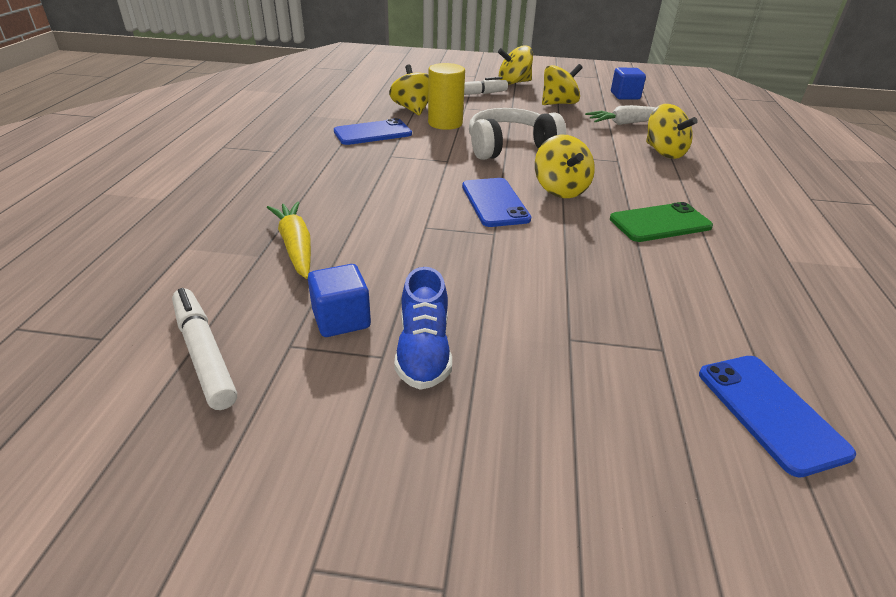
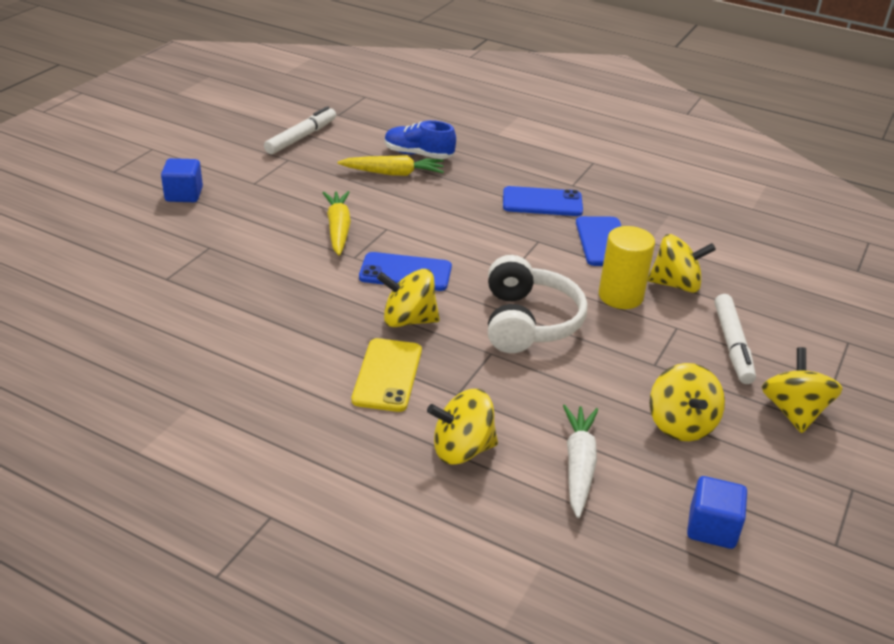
camera: 110 degrees right, 0 degrees up
white marker [172,288,237,410] -> white marker turned 45 degrees counterclockwise [264,106,336,154]
blue cube [308,264,371,337] -> blue cube moved to [161,158,203,202]
blue shoe [394,267,452,390] -> blue shoe moved to [385,120,456,159]
green phone [610,202,713,242] -> none
blue phone [699,356,856,477] -> blue phone moved to [503,186,583,216]
none -> yellow carrot [322,191,351,256]
none -> yellow phone [352,338,422,412]

